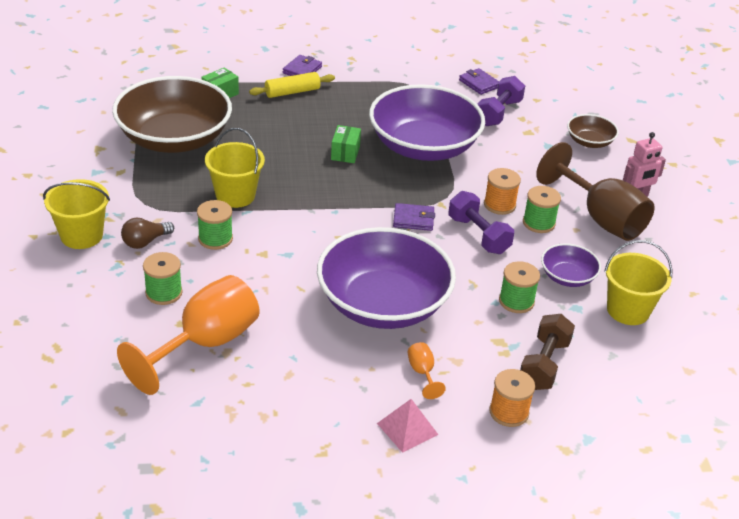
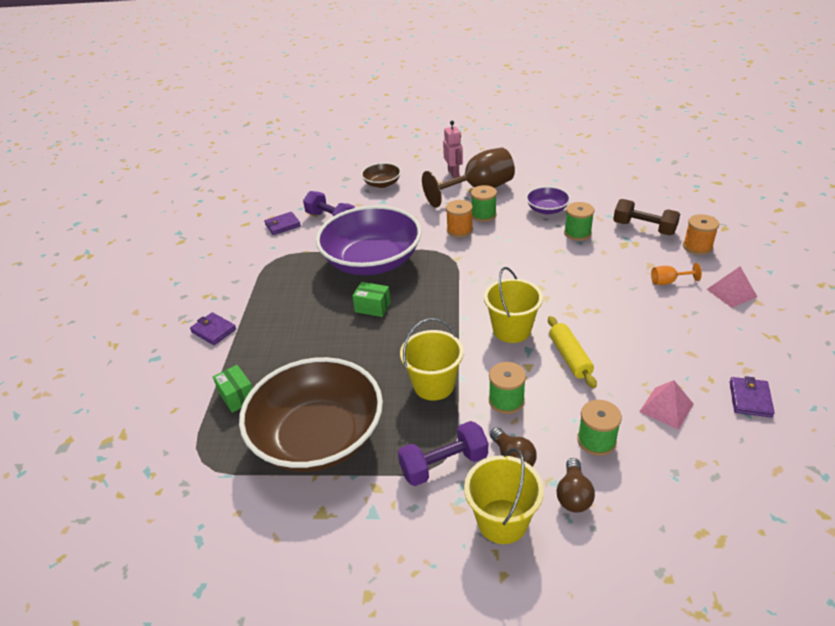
camera: 75 degrees left, 0 degrees up
orange goblet [117,275,259,395] -> pink pyramid [639,380,694,430]
yellow rolling pin [249,72,335,98] -> yellow rolling pin moved to [548,316,597,388]
purple bowl [317,227,456,329] -> none
purple wallet [393,203,435,231] -> purple wallet moved to [730,376,775,417]
purple dumbbell [449,191,514,254] -> purple dumbbell moved to [398,421,488,486]
yellow bucket [604,240,673,325] -> yellow bucket moved to [484,267,543,343]
none -> brown light bulb [557,458,595,512]

